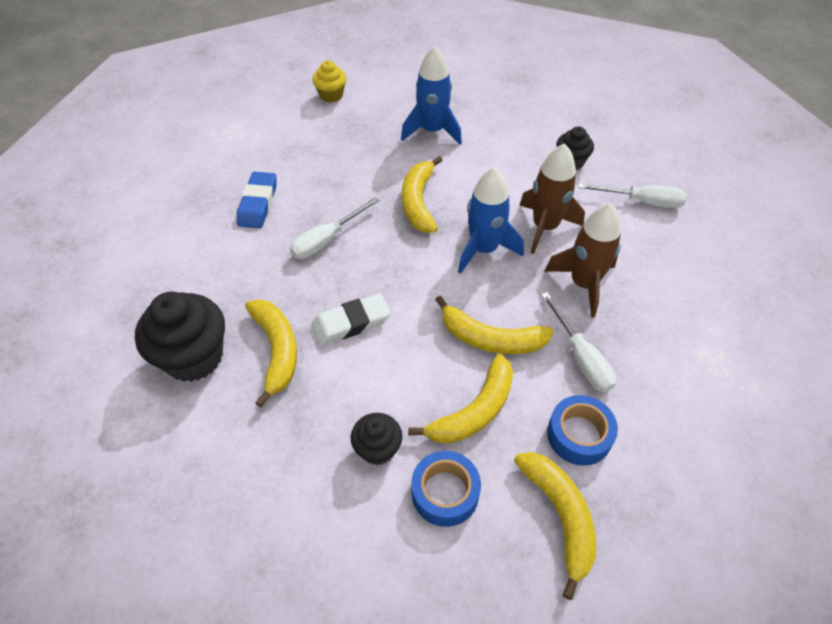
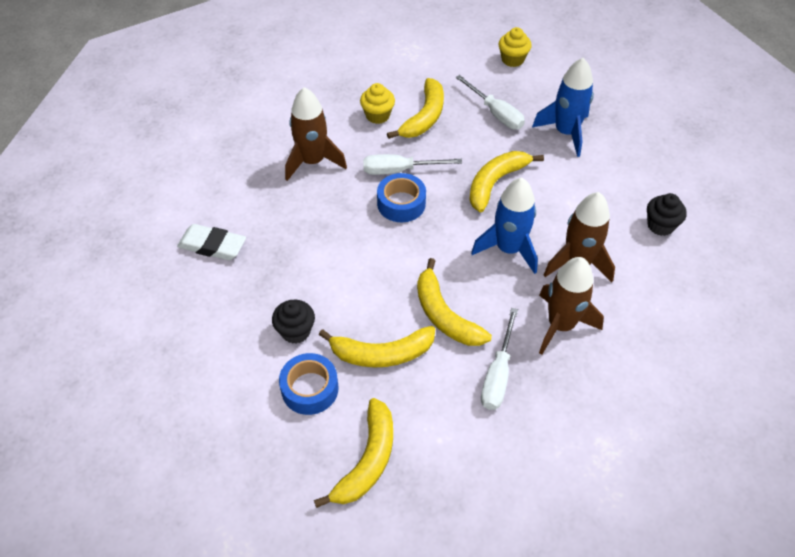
camera: 40 degrees right, 0 degrees up
black cupcake [135,292,225,382] -> none
blue eraser [237,172,277,228] -> yellow cupcake [360,83,395,124]
yellow banana [245,299,297,407] -> yellow banana moved to [387,78,444,139]
white eraser [311,294,391,345] -> white eraser moved to [177,224,246,260]
blue tape [547,395,618,466] -> blue tape moved to [377,173,426,222]
white screwdriver [578,183,687,208] -> white screwdriver moved to [456,75,525,130]
none -> brown rocket [285,87,347,181]

